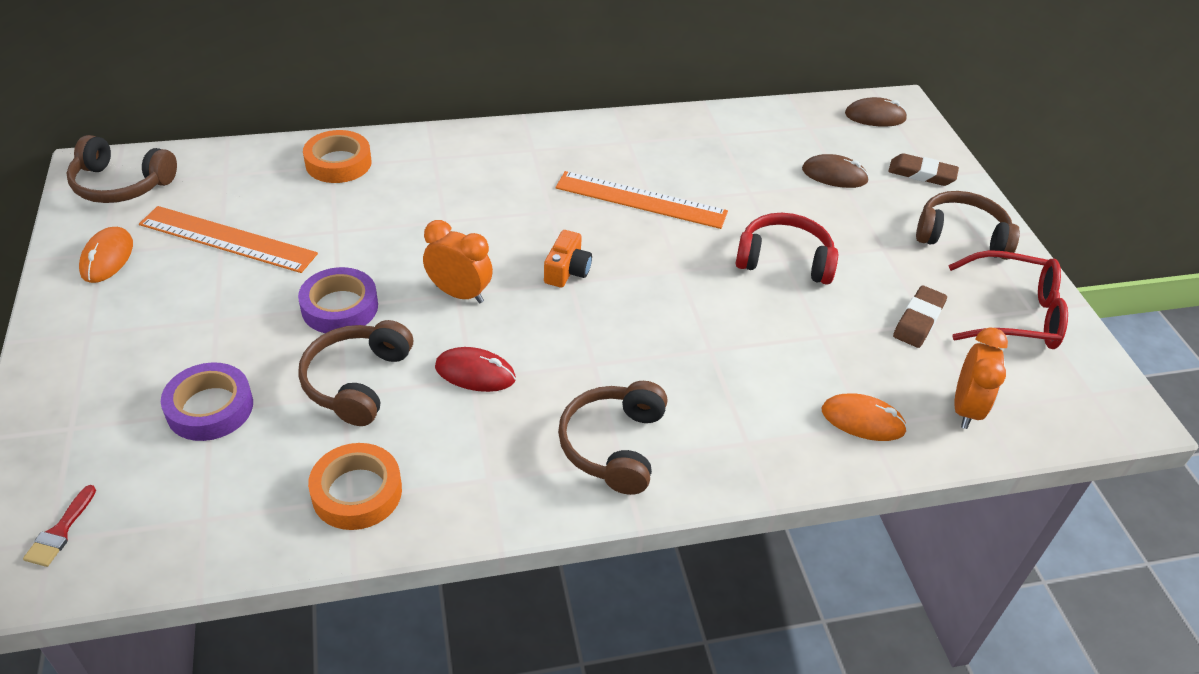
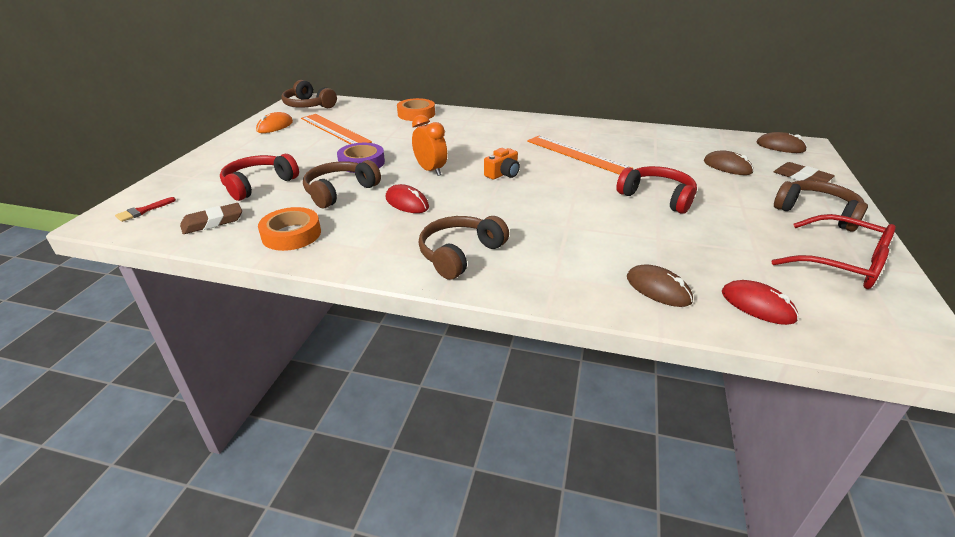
camera: 30 degrees right, 10 degrees down
purple tape [161,363,253,441] -> red headphones [220,154,299,201]
orange mouse [822,393,907,441] -> brown mouse [627,264,693,307]
brown eraser [893,285,947,348] -> brown eraser moved to [180,203,242,234]
orange clock [954,327,1008,429] -> red mouse [722,280,799,325]

